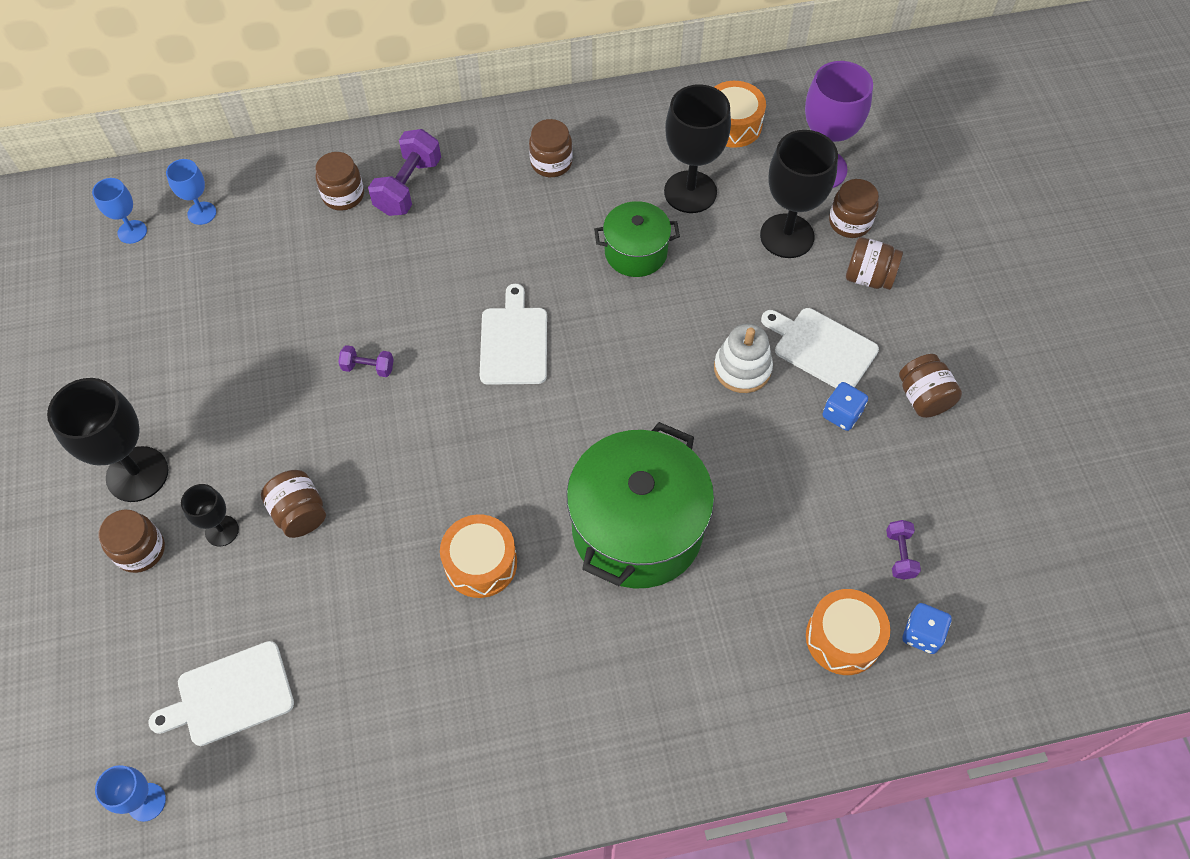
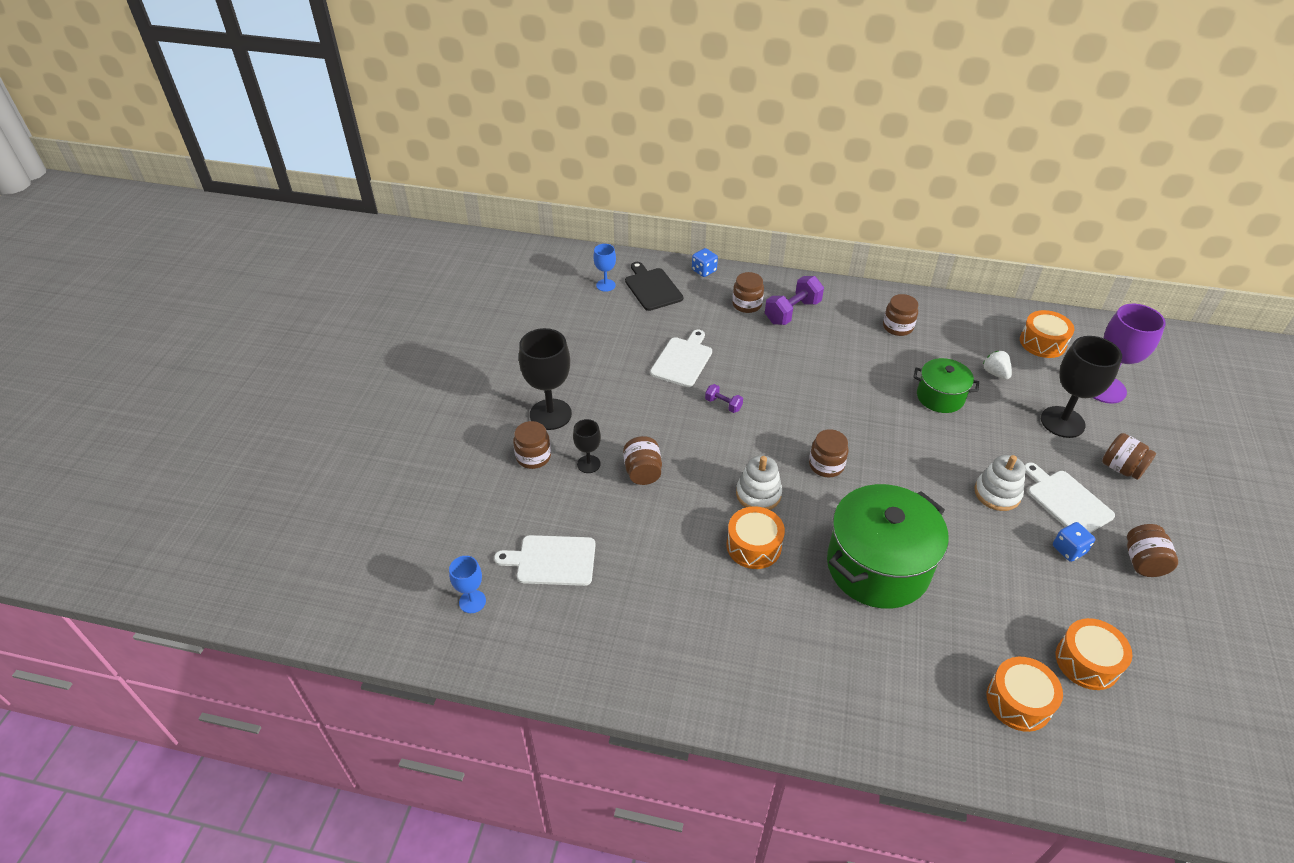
camera: 25 degrees right, 15 degrees down
blue goblet [166,159,216,225] -> black cutting board [625,262,683,311]
white cutting board [480,284,547,385] -> white cutting board moved to [650,330,712,387]
black goblet [664,84,731,213] -> white strawberry [983,351,1012,379]
brown jar [829,179,879,238] -> brown jar moved to [809,429,849,477]
purple dumbbell [886,520,921,580] -> orange drum [1056,618,1132,690]
blue dice [903,603,952,654] -> blue dice moved to [692,248,718,277]
none -> white stacking toy [736,456,782,510]

